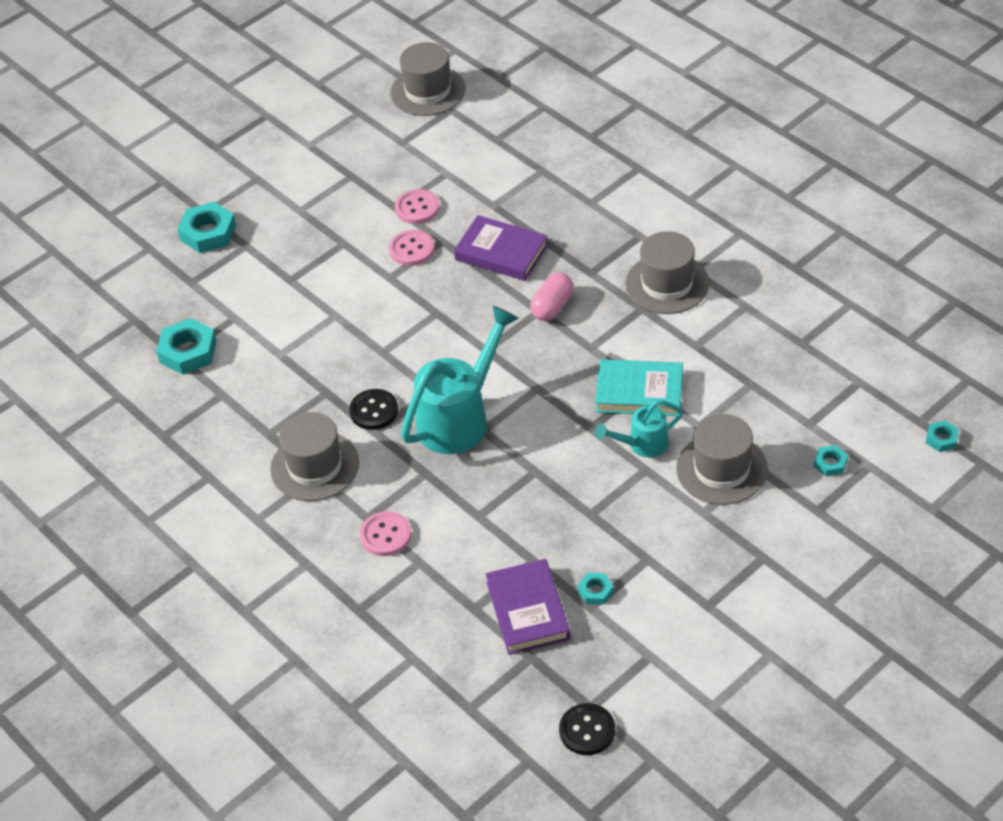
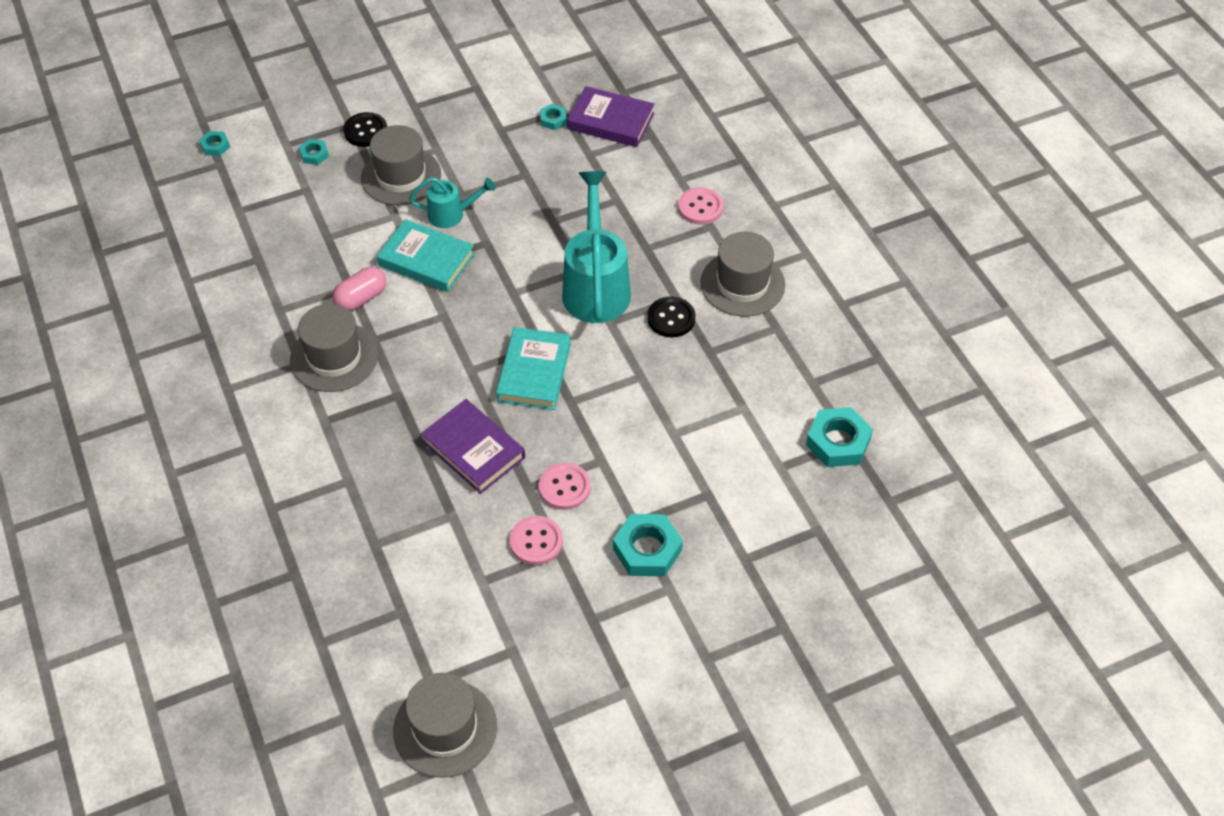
camera: 165 degrees left, 5 degrees up
turquoise nut [177,202,236,253] -> turquoise nut moved to [613,514,683,576]
turquoise watering can [401,306,519,454] -> turquoise watering can turned 120 degrees clockwise [562,171,631,323]
purple book [486,559,570,655] -> purple book turned 75 degrees counterclockwise [567,86,655,147]
pink capsule [530,273,573,321] -> pink capsule moved to [332,266,386,311]
black button [559,703,615,755] -> black button moved to [343,112,387,147]
none -> turquoise book [496,327,571,410]

